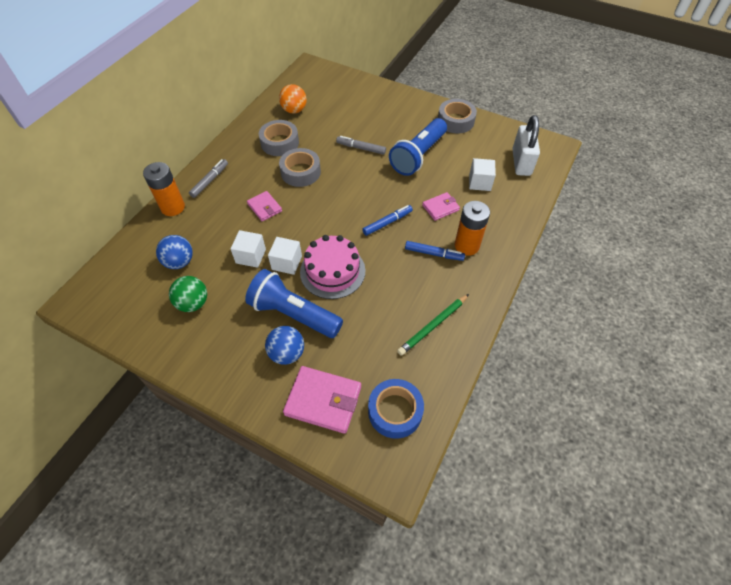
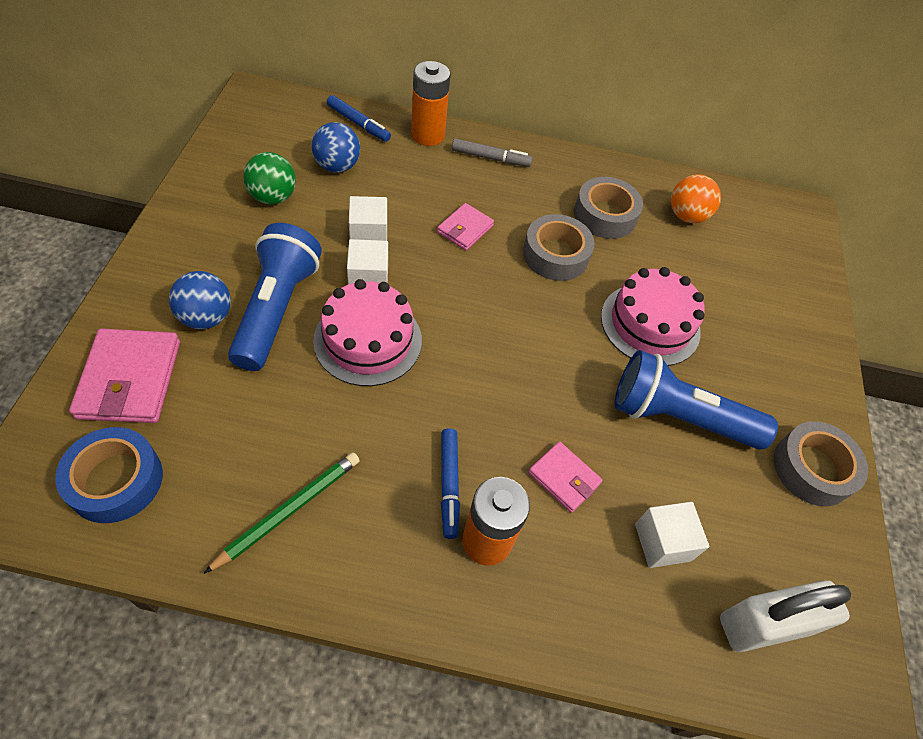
camera: 65 degrees right, 0 degrees up
grey marker [336,136,386,155] -> pink cake [601,267,705,366]
blue marker [362,205,413,236] -> blue marker moved to [327,95,391,142]
green pencil [397,294,469,356] -> green pencil turned 105 degrees clockwise [203,452,360,574]

